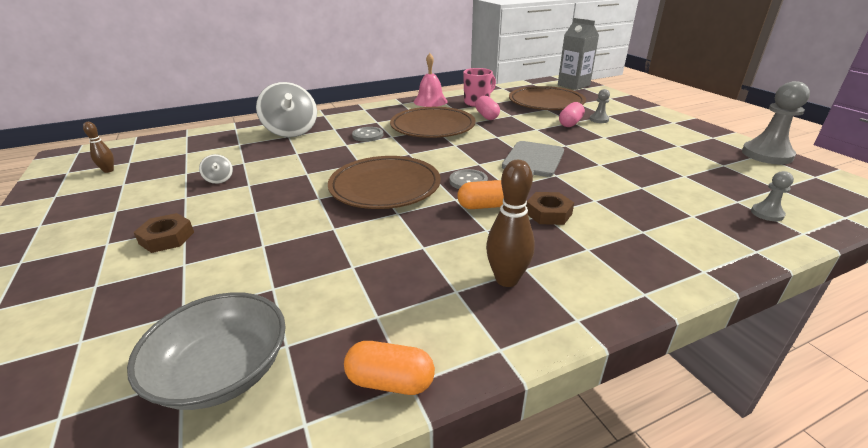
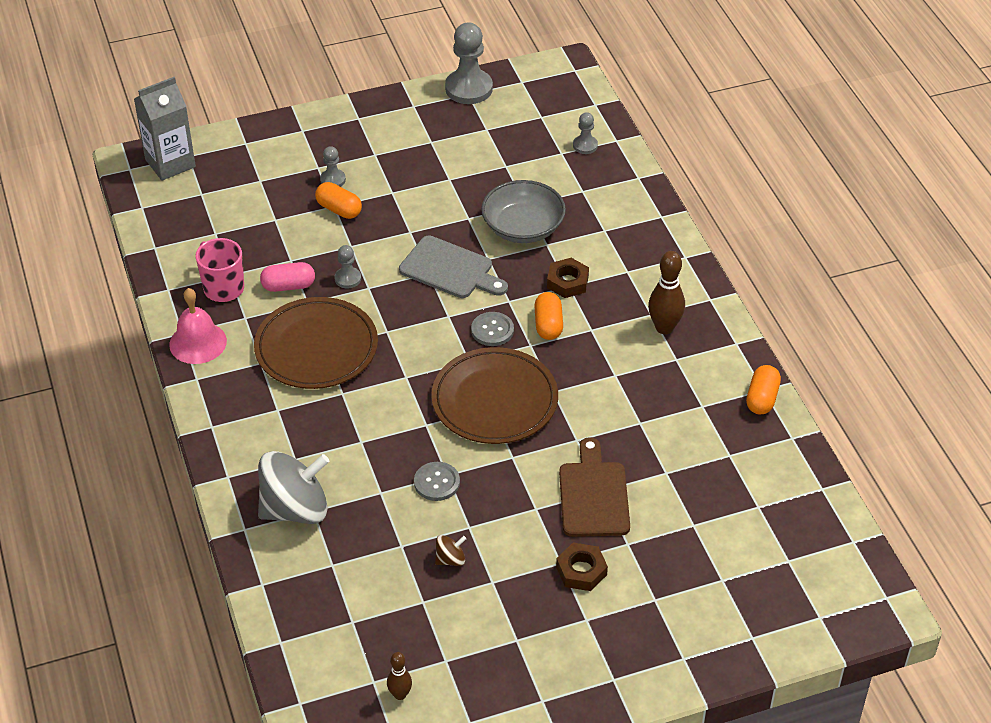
camera: 85 degrees left, 15 degrees up
grey bowl [127,292,286,410] -> grey bowl moved to [481,180,566,243]
grey spinning top [199,154,233,184] -> brown spinning top [435,535,466,566]
grey button [352,127,383,142] -> grey button moved to [414,462,460,501]
brown plate [509,86,586,110] -> none
pink capsule [559,102,585,127] -> orange capsule [315,182,362,219]
none -> grey pawn [334,245,361,289]
none -> brown cutting board [559,437,630,537]

